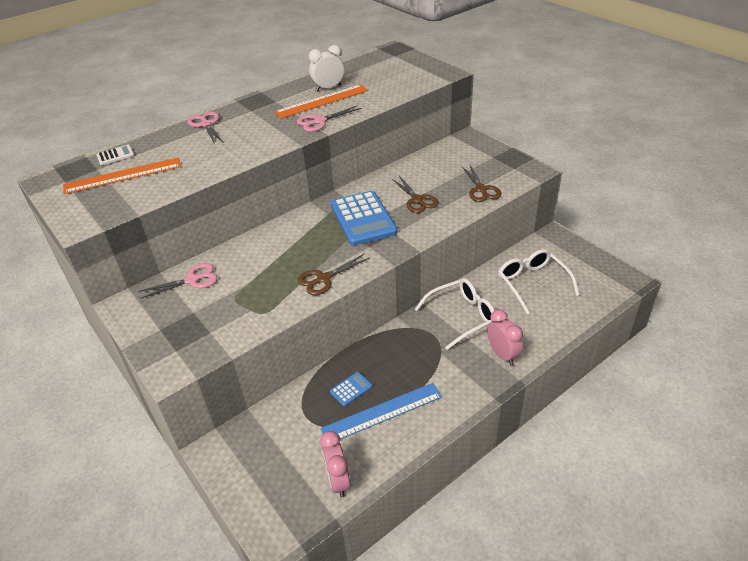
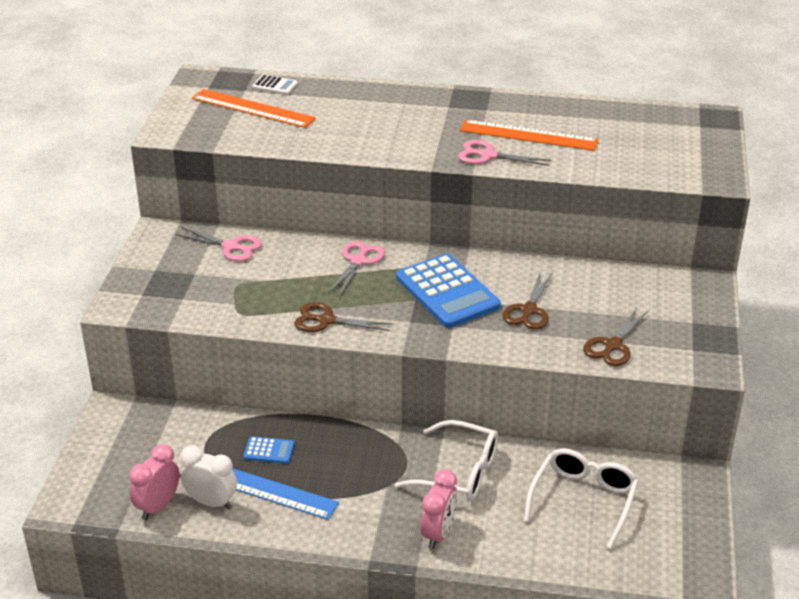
camera: 45 degrees right, 5 degrees down
pink scissors [188,112,224,145] -> pink scissors moved to [328,241,385,297]
white clock [309,45,344,91] -> white clock moved to [181,445,237,509]
blue calculator [331,191,397,246] -> blue calculator turned 60 degrees counterclockwise [396,254,501,328]

